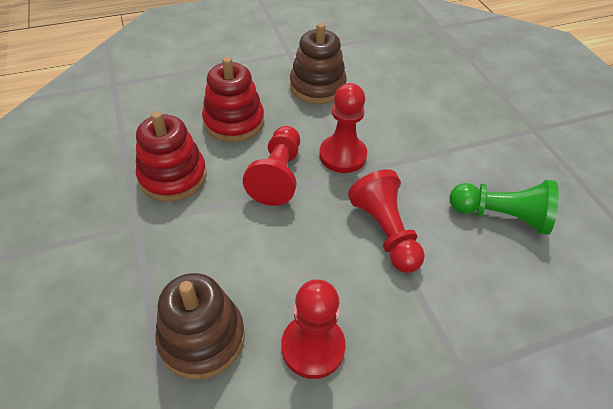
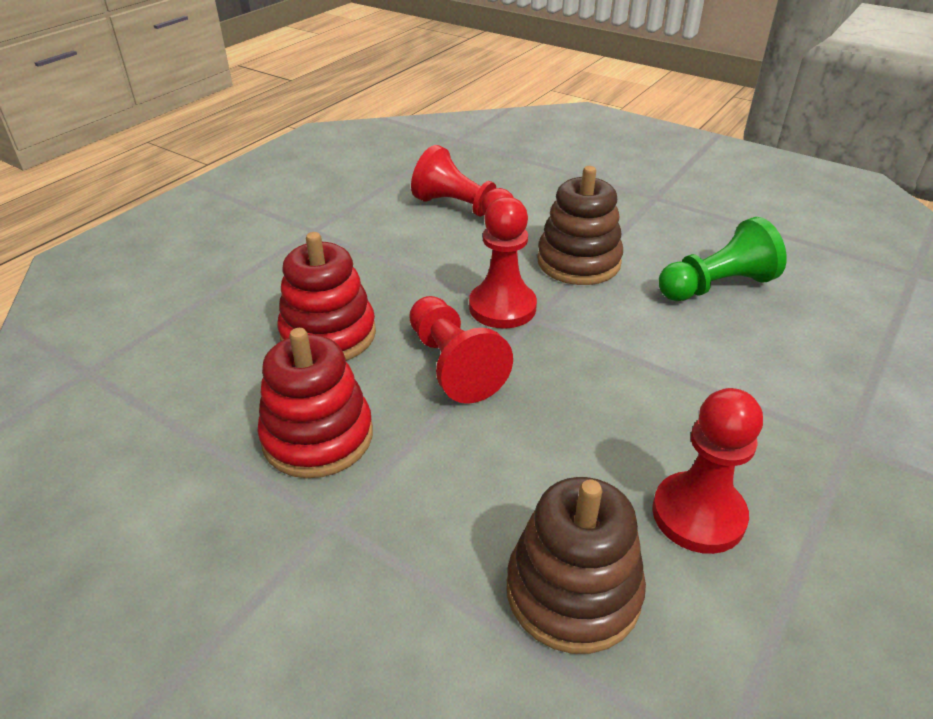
camera: 35 degrees left, 10 degrees down
brown stacking toy [290,23,347,104] -> brown stacking toy moved to [537,166,623,285]
red pawn [348,169,425,273] -> red pawn moved to [411,145,514,217]

